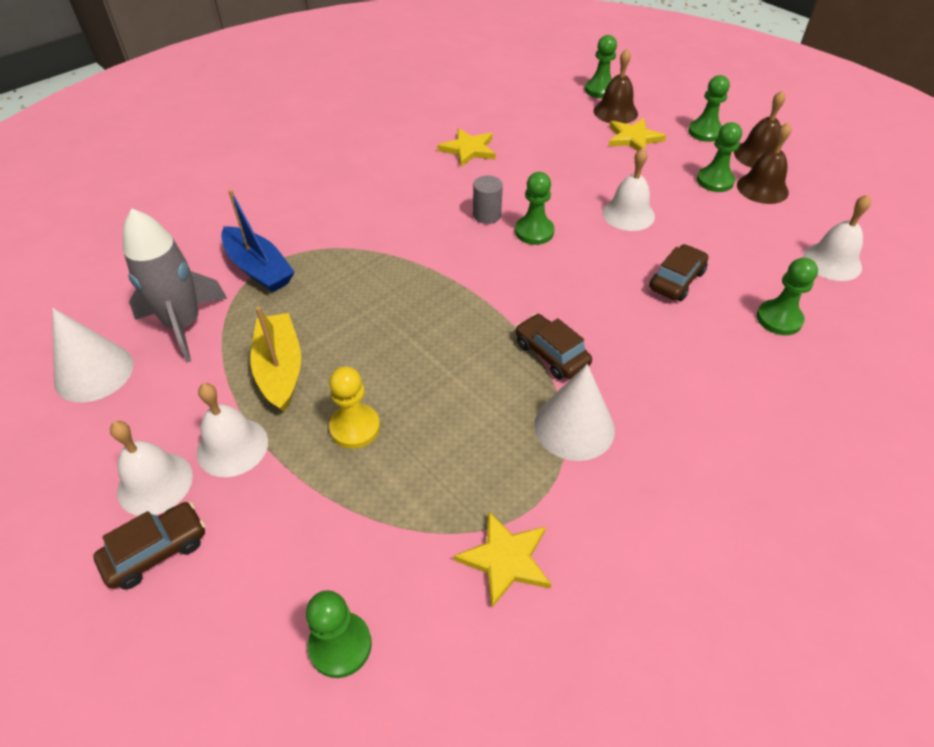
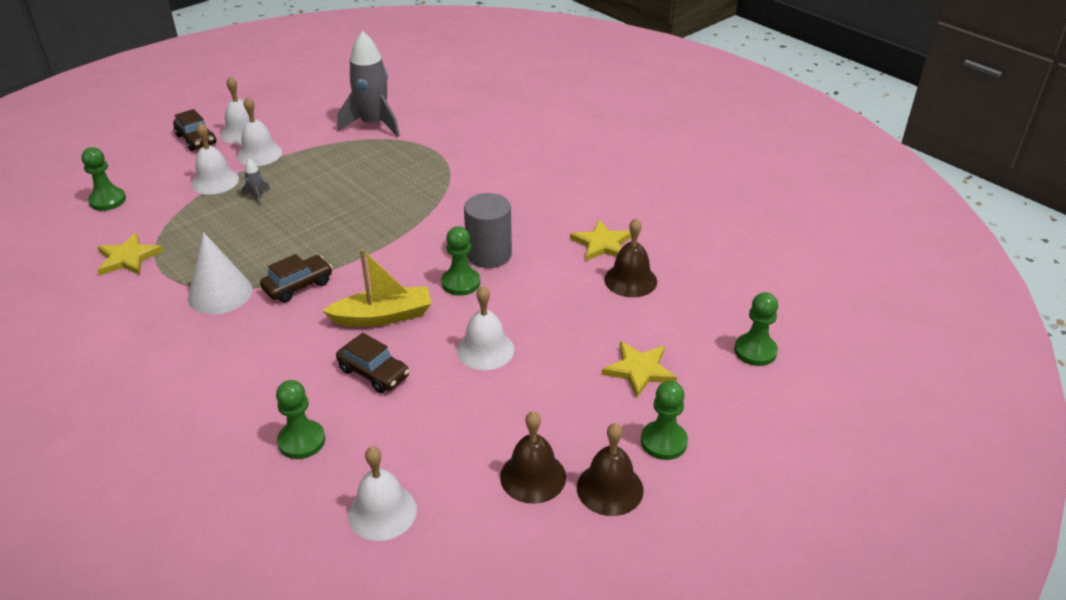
camera: 90 degrees right, 10 degrees down
white cone [52,308,134,402] -> none
blue boat [221,190,295,292] -> none
yellow boat [250,306,301,412] -> yellow boat moved to [323,249,431,327]
yellow pawn [329,366,380,449] -> grey rocket [241,159,270,205]
grey cylinder [473,176,503,224] -> grey cylinder [464,193,512,268], size x1.63
brown bell [594,49,638,124] -> brown bell moved to [604,218,657,297]
green pawn [697,122,742,192] -> none
none -> white bell [191,123,239,195]

